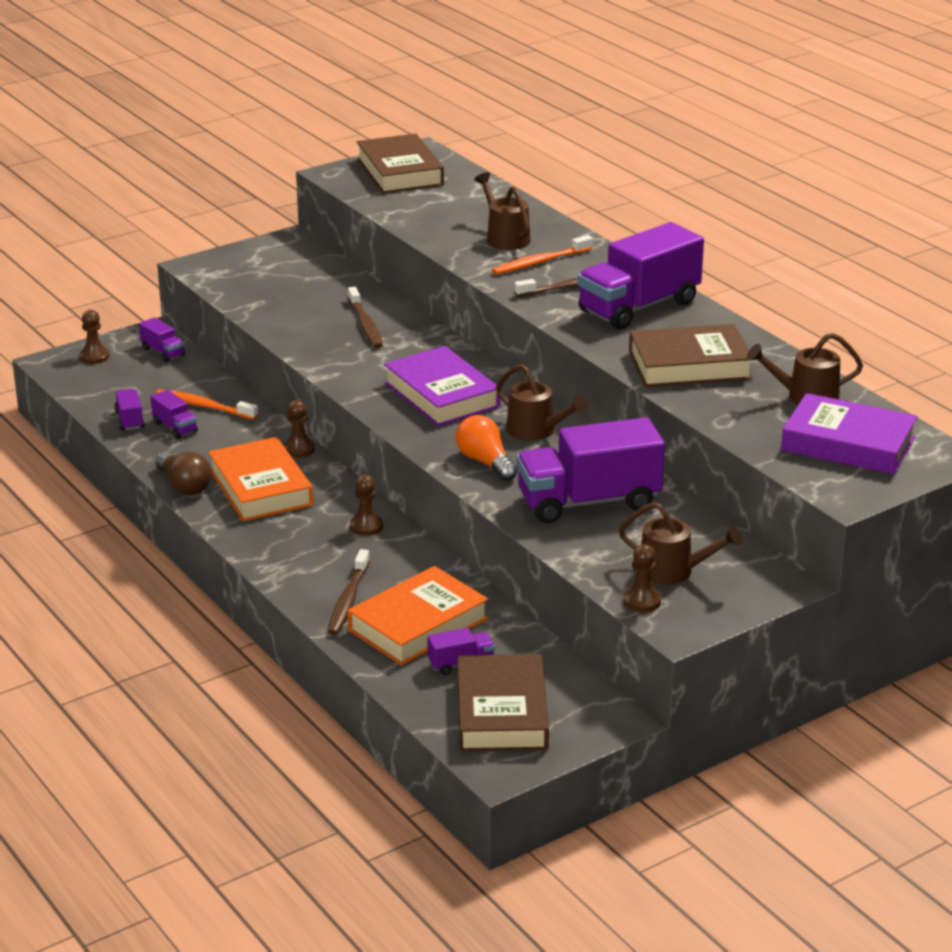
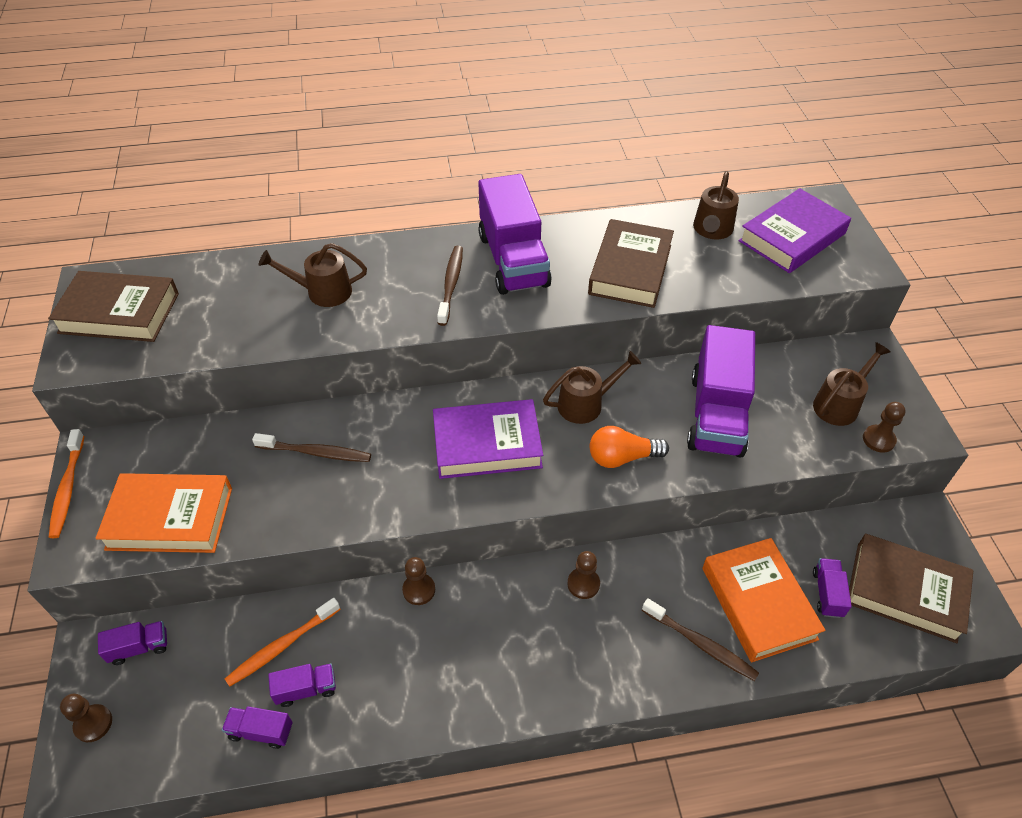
camera: 65 degrees left, 20 degrees up
brown light bulb [155,452,212,495] -> none
orange book [208,437,313,521] -> orange book moved to [96,473,232,553]
orange toothbrush [492,235,593,275] -> orange toothbrush moved to [49,429,84,538]

